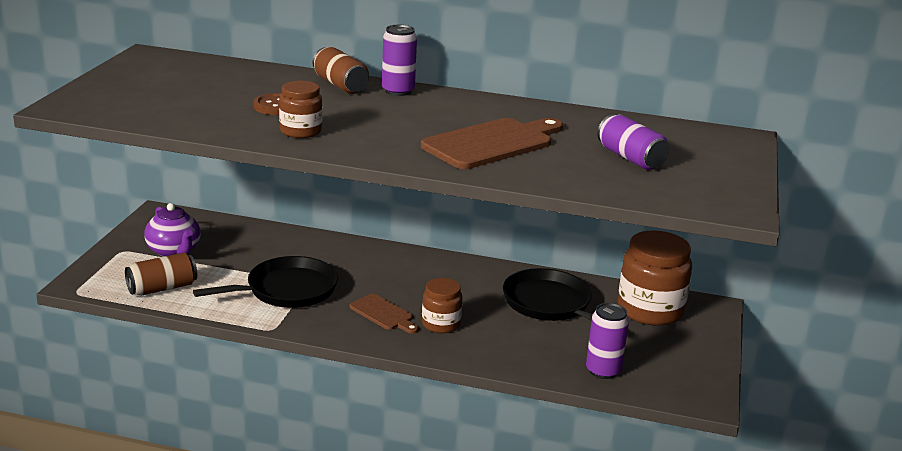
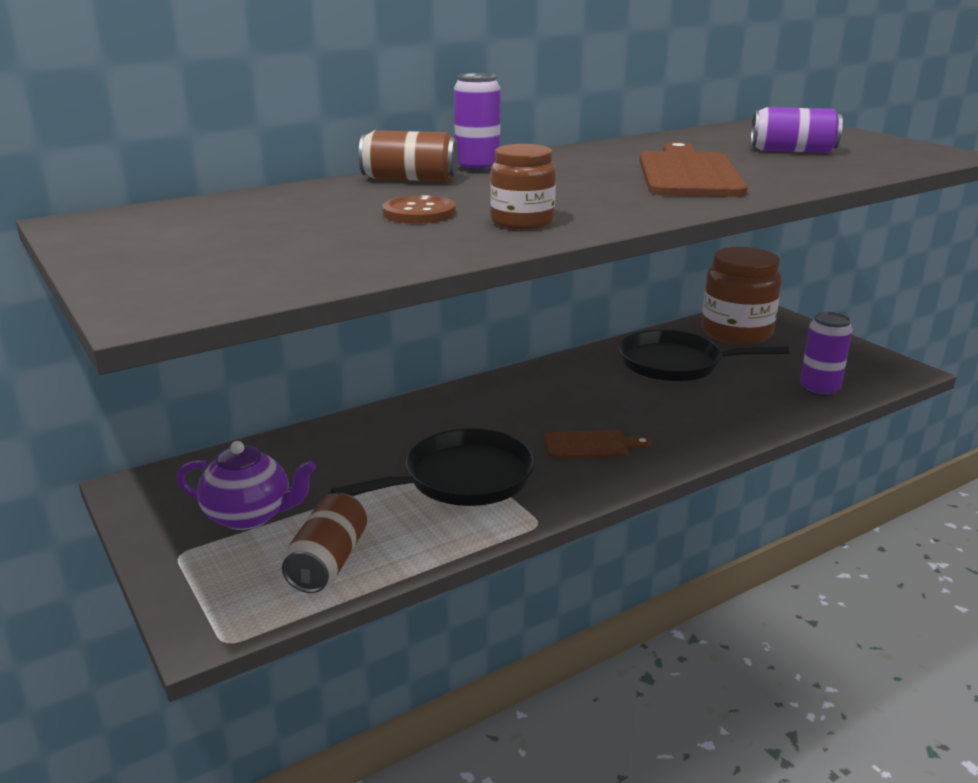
camera: 45 degrees left, 0 degrees up
black pan [193,256,338,308] -> black pan turned 45 degrees clockwise [331,428,535,506]
brown jar [422,278,462,333] -> none

